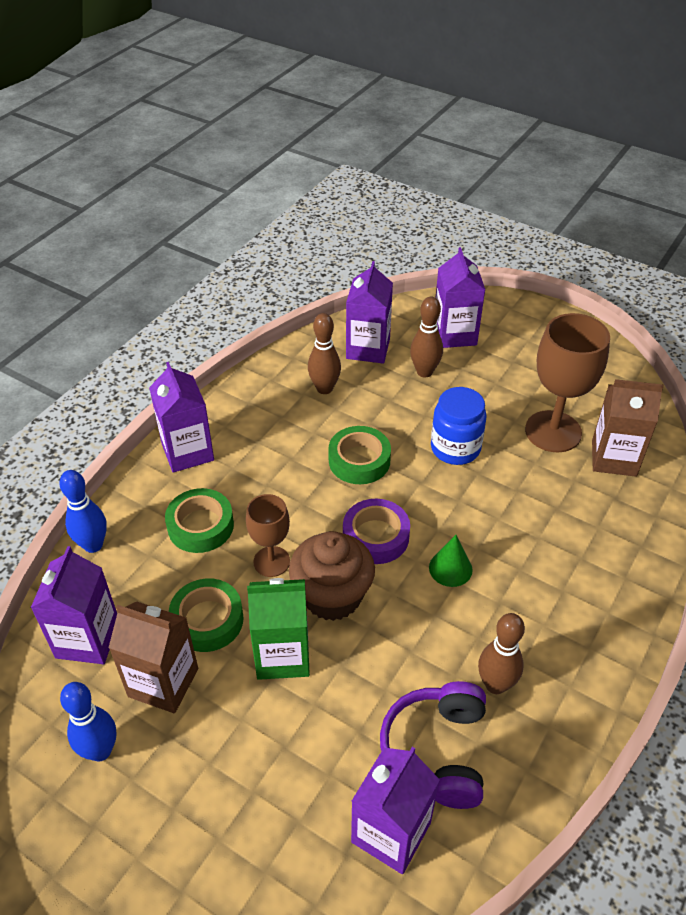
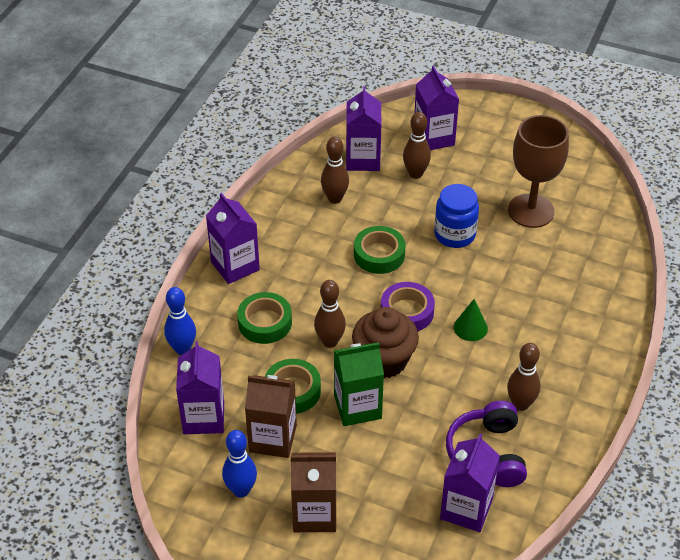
camera: 10 degrees left, 0 degrees up
brown goblet [246,494,290,577] -> brown bowling pin [314,280,346,348]
brown carton [592,379,664,477] -> brown carton moved to [291,452,337,532]

